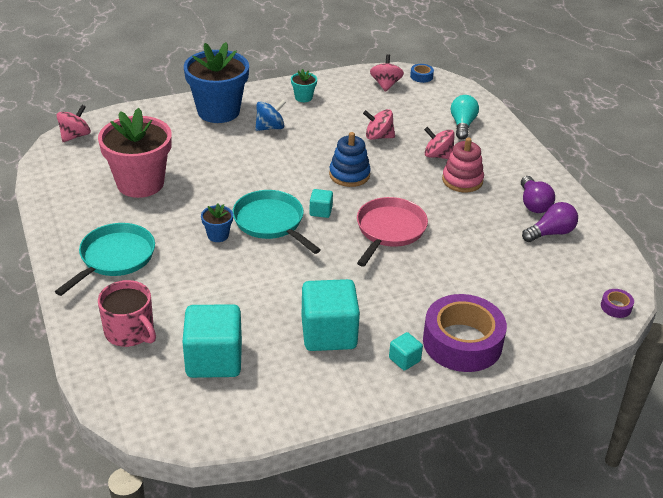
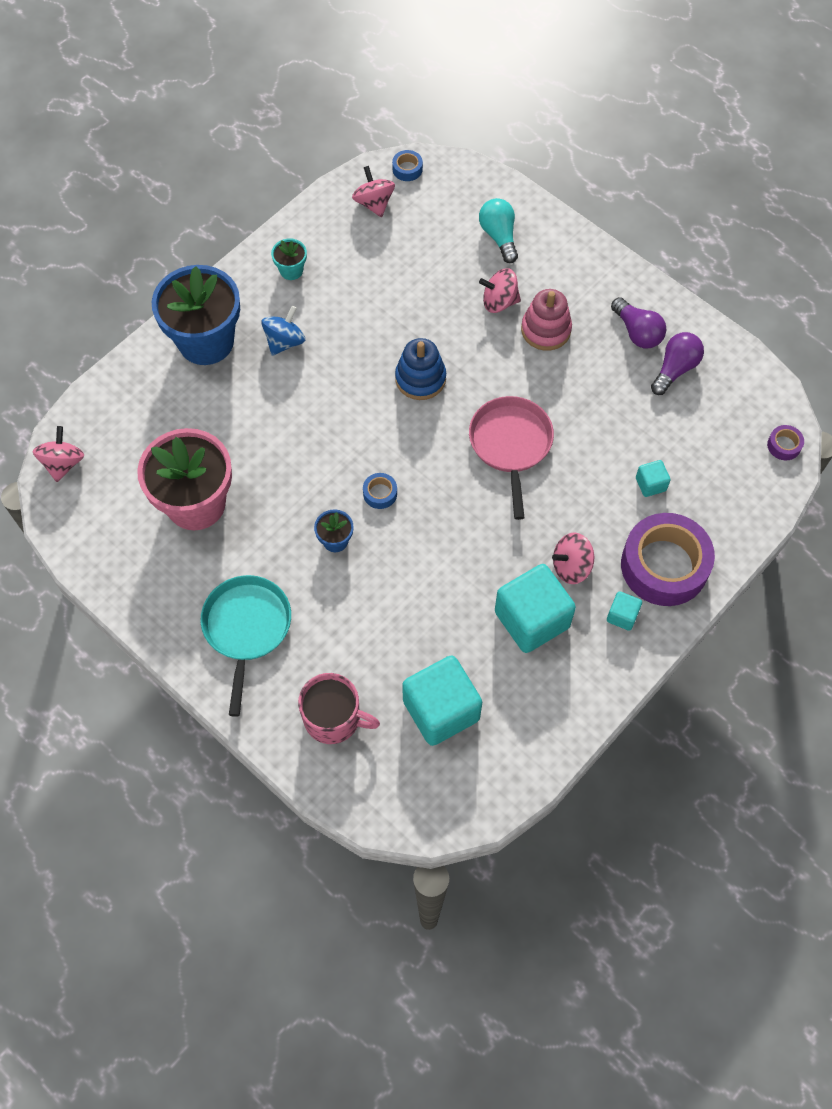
camera: 25 degrees left, 25 degrees up
turquoise pan [232,190,321,254] -> blue tape [363,473,397,509]
turquoise cube [309,189,333,218] -> turquoise cube moved to [636,460,671,497]
pink spinning top [363,109,395,140] -> pink spinning top moved to [552,533,594,584]

